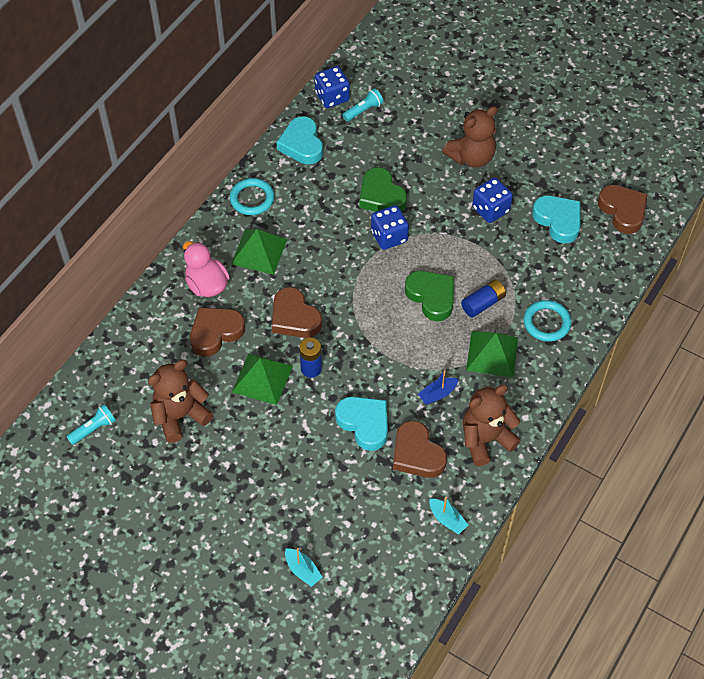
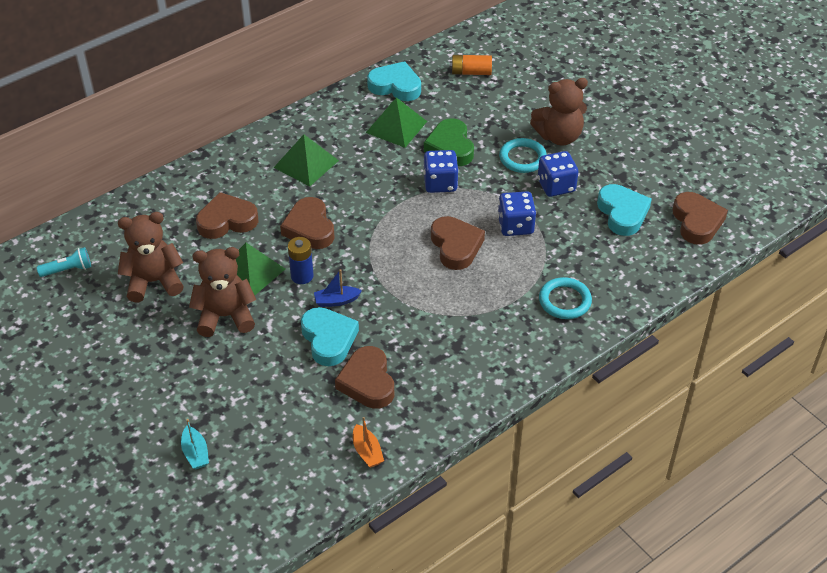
camera: 20 degrees right, 10 degrees down
pink duck [183,241,230,297] -> none
turquoise ring [230,178,274,215] -> turquoise ring moved to [499,138,547,173]
turquoise heart [276,116,323,164] -> turquoise heart turned 105 degrees clockwise [367,61,421,101]
blue dice [315,66,350,108] -> blue dice moved to [498,191,536,236]
turquoise flashlight [343,88,384,121] -> orange battery [449,55,492,75]
green heart [405,271,454,321] -> brown heart [431,216,485,270]
blue boat [418,370,458,405] -> blue boat moved to [314,269,362,307]
turquoise boat [429,497,468,535] -> orange boat [353,417,384,468]
blue battery [461,280,506,317] -> none
brown teddy bear [463,385,521,466] -> brown teddy bear moved to [189,247,256,337]
green pyramid [466,331,518,377] -> green pyramid moved to [366,97,427,148]

